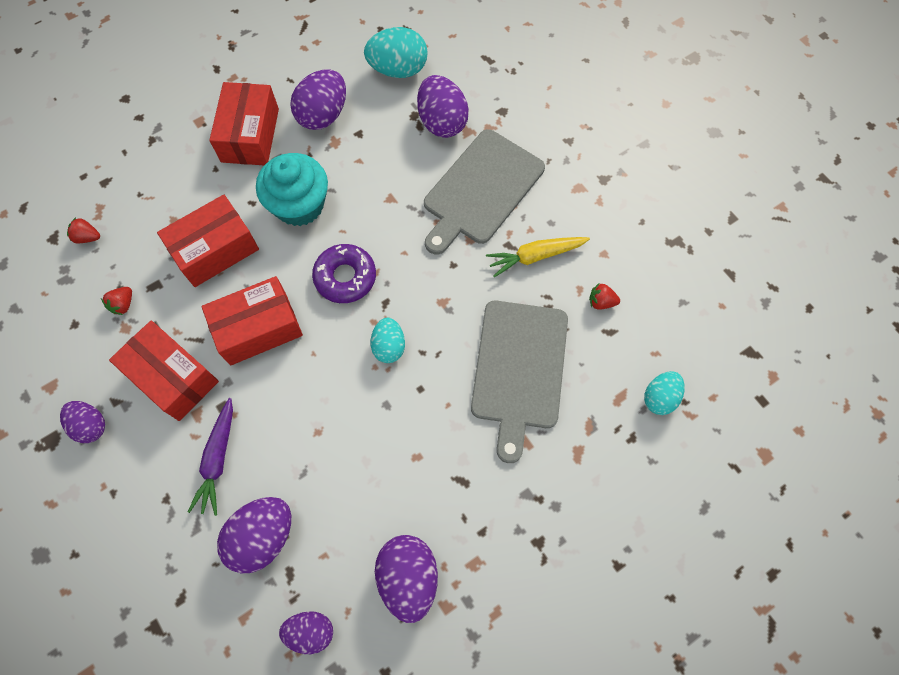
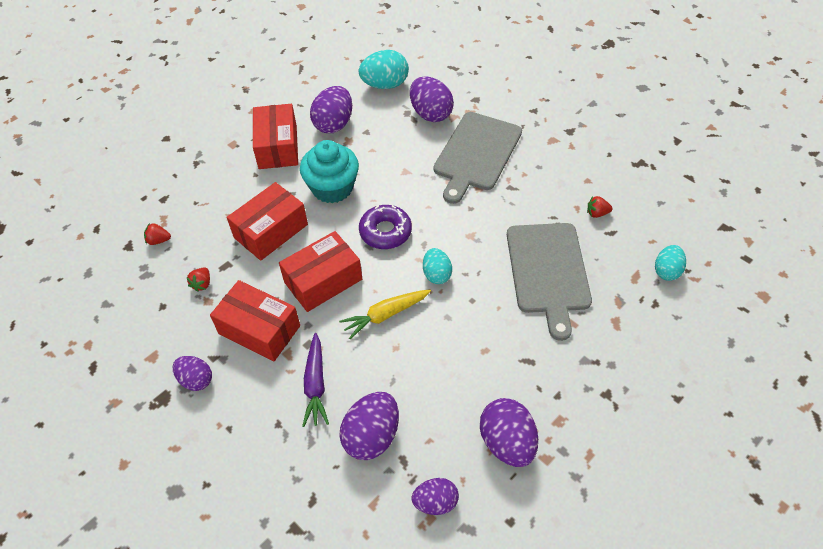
camera: 10 degrees left, 15 degrees down
yellow carrot [486,237,590,278] -> yellow carrot moved to [339,289,431,339]

